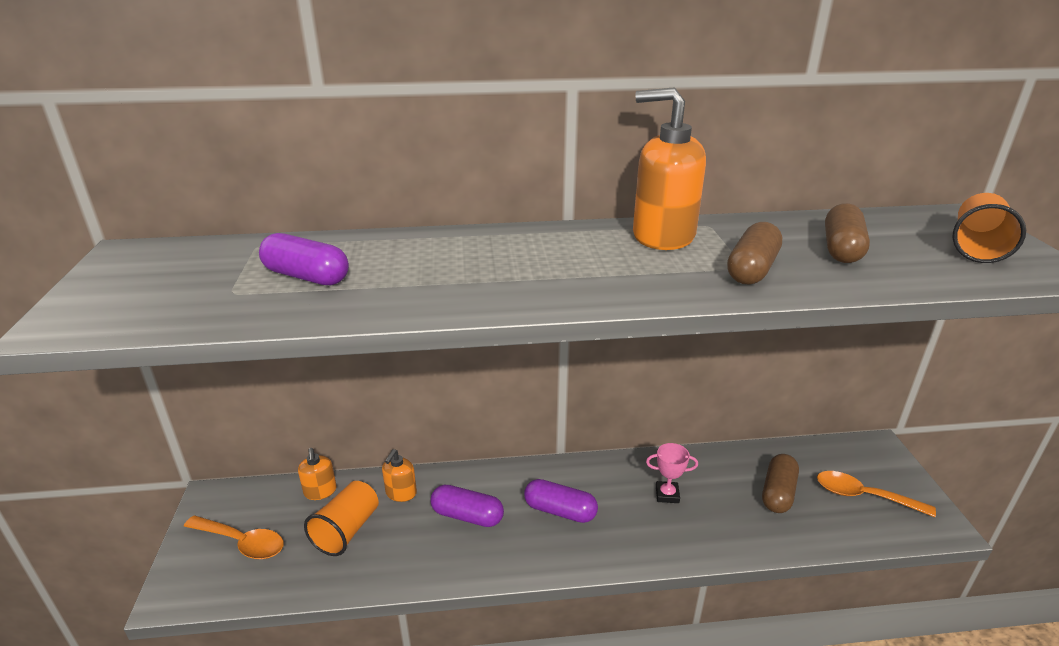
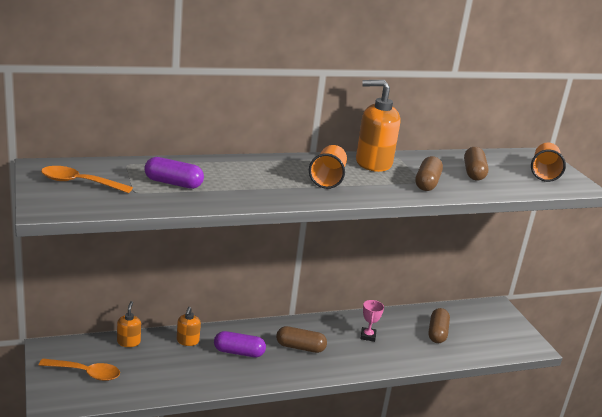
camera: 15 degrees left, 5 degrees down
orange soap dispenser [298,448,337,500] -> orange soap dispenser turned 150 degrees counterclockwise [117,301,141,347]
orange cup [304,481,379,556] -> orange cup moved to [309,145,347,189]
purple capsule [524,479,598,523] -> brown capsule [276,326,327,353]
pink trophy [646,443,698,503] -> pink trophy turned 75 degrees counterclockwise [360,300,384,342]
orange spoon [817,471,936,517] -> orange spoon moved to [41,166,133,193]

